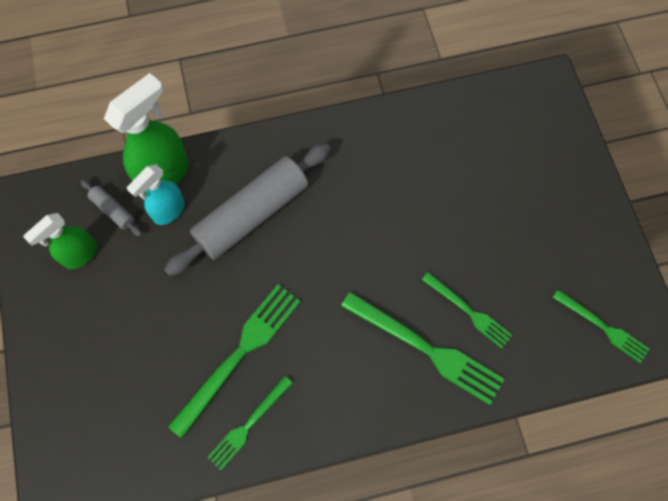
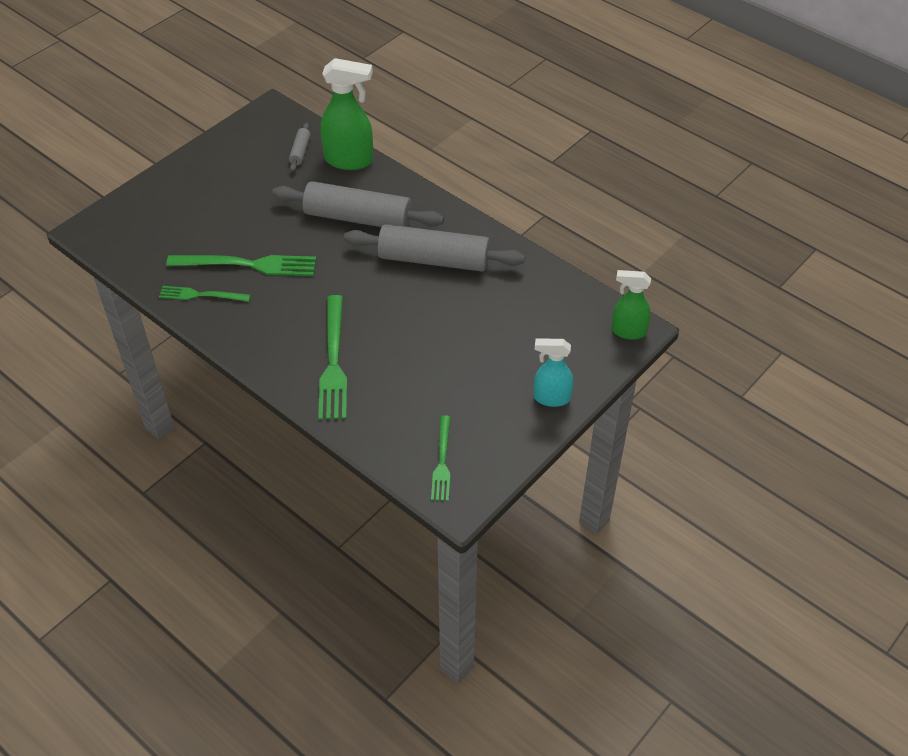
camera: 55 degrees right, 20 degrees down
green spray bottle [23,213,97,269] -> green spray bottle moved to [611,270,651,340]
turquoise spray bottle [126,164,185,225] -> turquoise spray bottle moved to [534,338,573,407]
green fork [422,272,512,349] -> none
none -> grey rolling pin [344,224,525,272]

